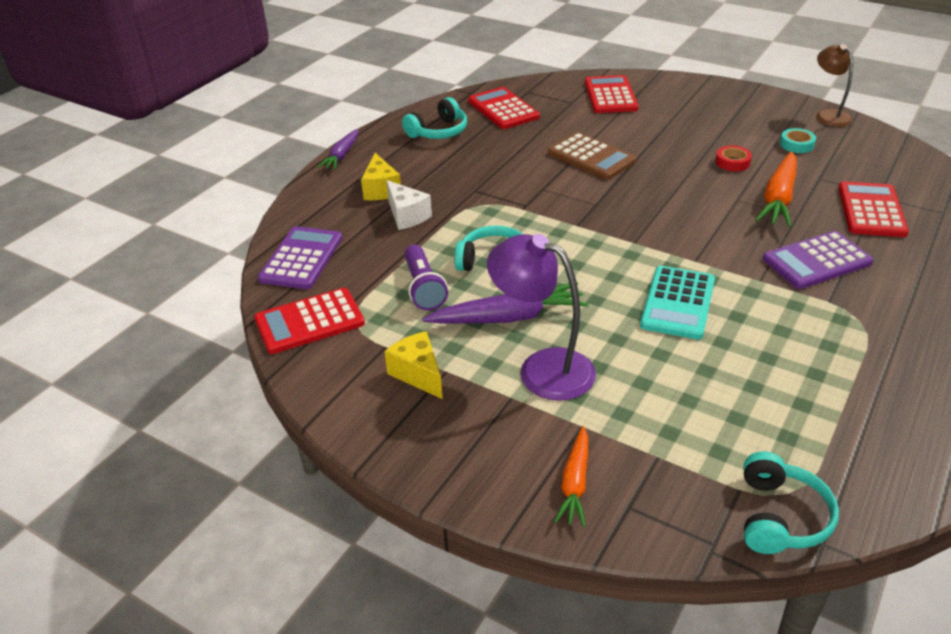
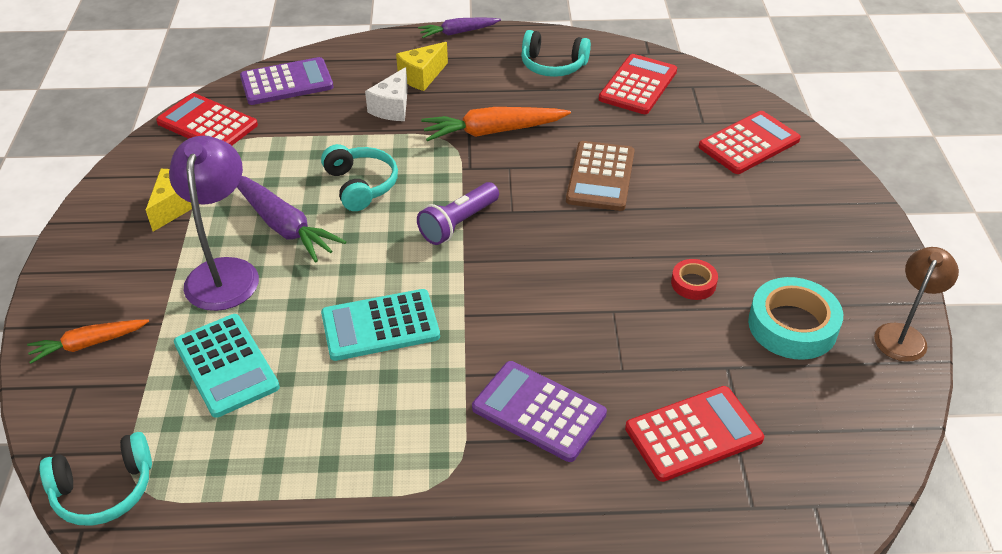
camera: 55 degrees right, 5 degrees up
purple flashlight [404,245,448,310] -> purple flashlight moved to [417,182,499,245]
orange carrot [755,151,797,227] -> orange carrot moved to [421,107,571,141]
turquoise tape [780,128,816,153] -> turquoise tape [748,277,843,360], size x1.88
none -> turquoise calculator [174,314,280,418]

